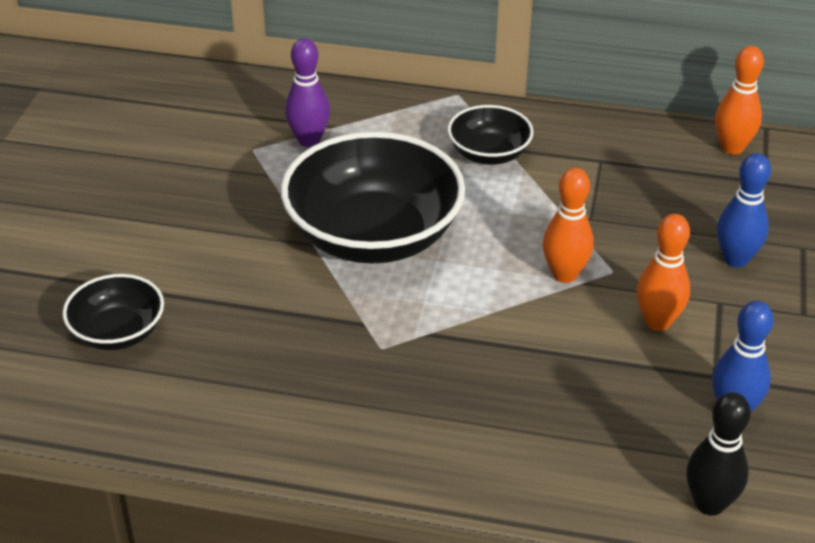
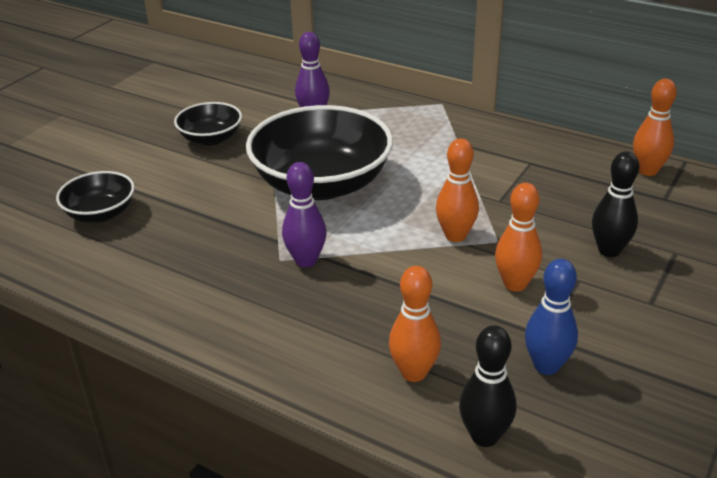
camera: 20 degrees right, 5 degrees down
black bowl [448,105,534,165] -> black bowl moved to [174,102,242,146]
blue bowling pin [717,153,771,268] -> black bowling pin [592,151,639,257]
none -> purple bowling pin [282,162,326,268]
none -> orange bowling pin [389,266,441,382]

